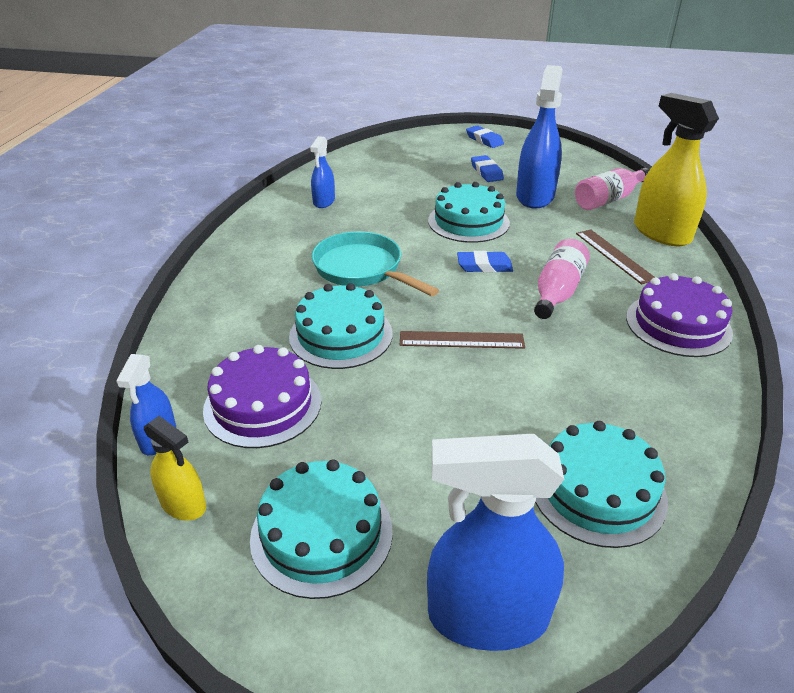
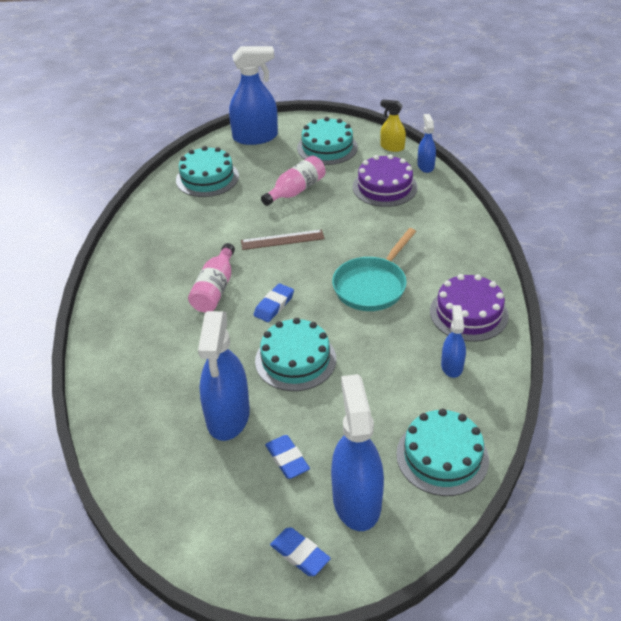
camera: 170 degrees right, 5 degrees up
turquoise cake [289,283,392,369] -> turquoise cake moved to [396,409,489,496]
turquoise pan [312,231,439,296] -> turquoise pan turned 90 degrees clockwise [332,228,416,311]
blue eraser [457,251,513,273] -> blue eraser turned 45 degrees counterclockwise [254,283,294,322]
pink bottle [575,168,649,210] -> pink bottle moved to [261,156,326,206]
brown ruler [576,229,655,284] -> none
purple cake [626,273,733,357] -> purple cake moved to [430,274,509,342]
yellow spray bottle [634,93,719,246] -> none
none -> blue spray bottle [331,374,384,531]

